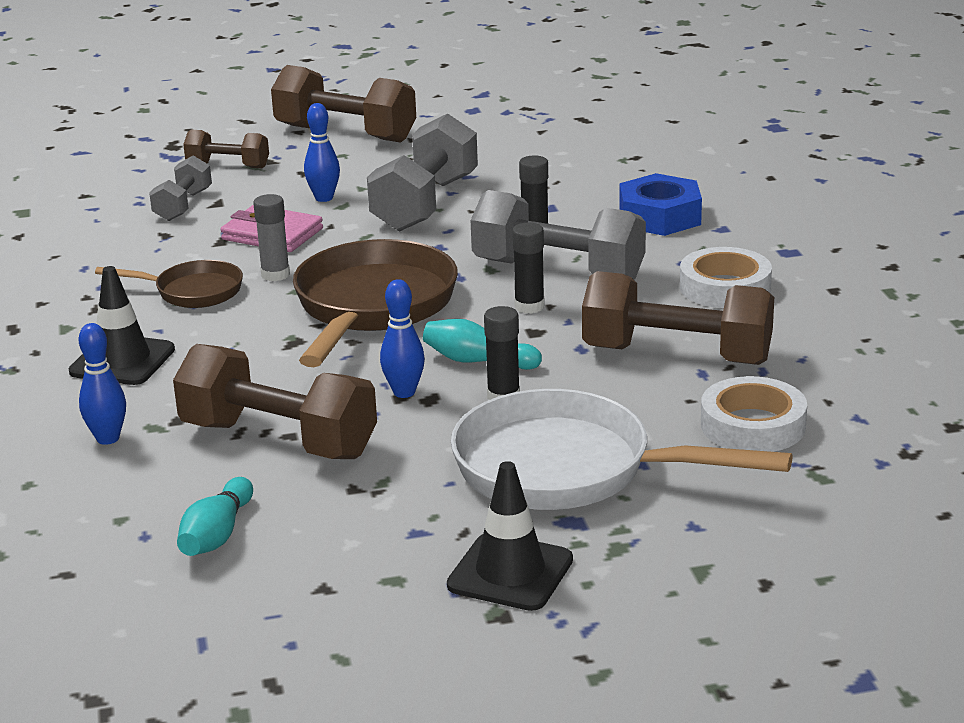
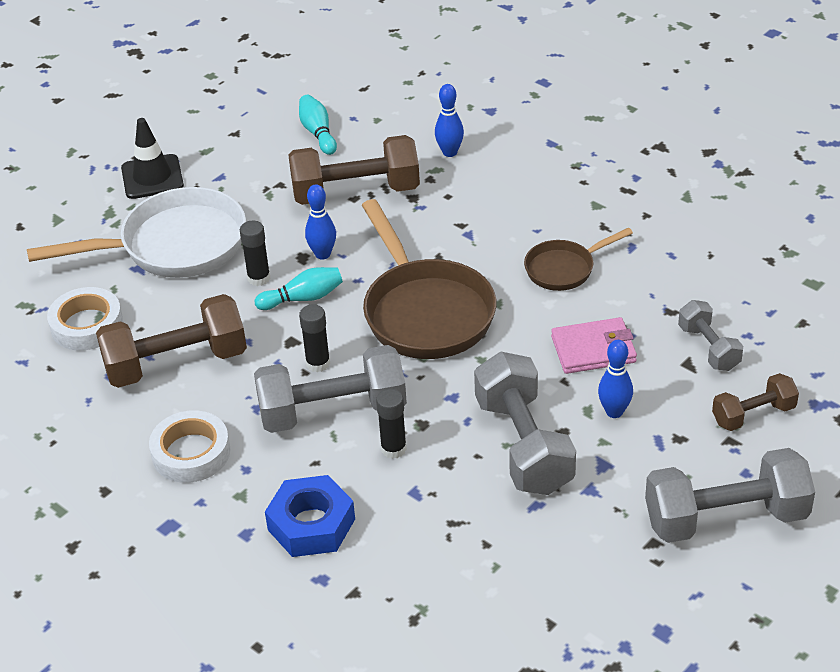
camera: 145 degrees right, 15 degrees up
black traffic cone [69,266,175,385] -> none
grey glue stick [253,194,290,281] -> none
brown dumbbell [271,65,416,143] -> grey dumbbell [645,448,815,543]

